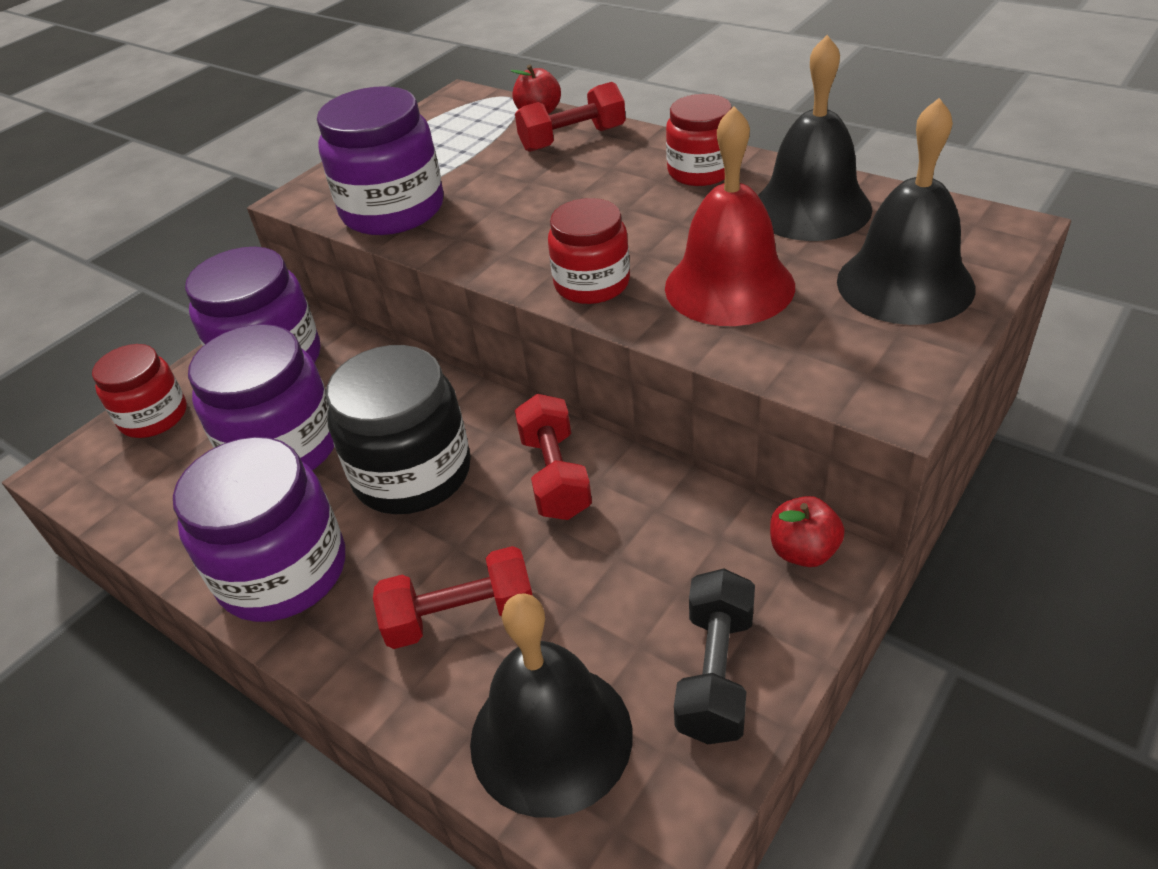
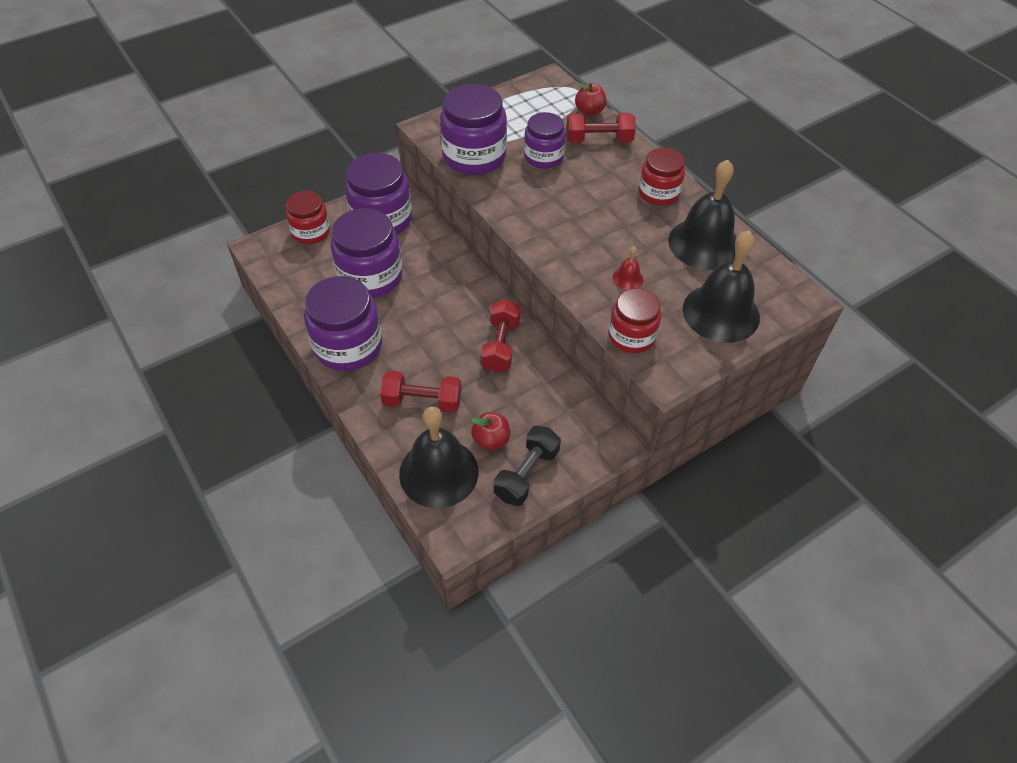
camera: 15 degrees right, 10 degrees up
black jar [326,345,471,514] -> none
red jar [548,198,630,304] -> red jar moved to [608,288,661,353]
red bell [665,106,795,326] -> red bell [613,246,643,290], size x0.41
red apple [770,496,845,567] -> red apple moved to [471,412,510,450]
none -> purple jar [524,112,566,169]

